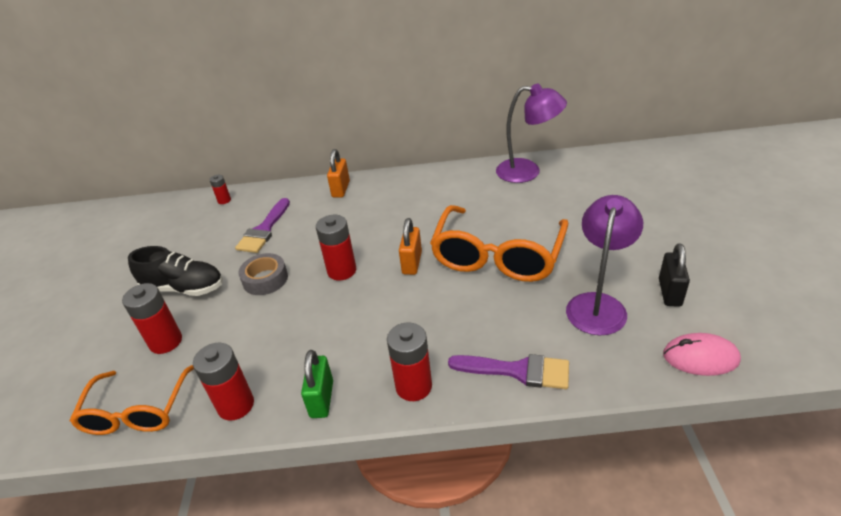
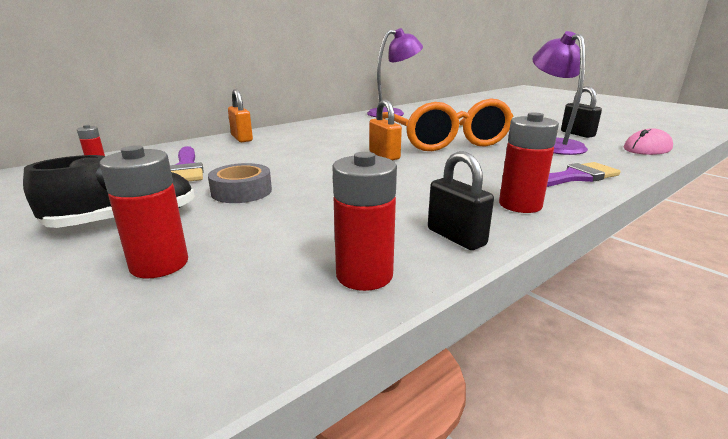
camera: 40 degrees left, 15 degrees down
orange glasses [70,365,194,435] -> none
green padlock [301,350,333,418] -> black padlock [428,151,494,250]
red battery [316,215,356,281] -> none

